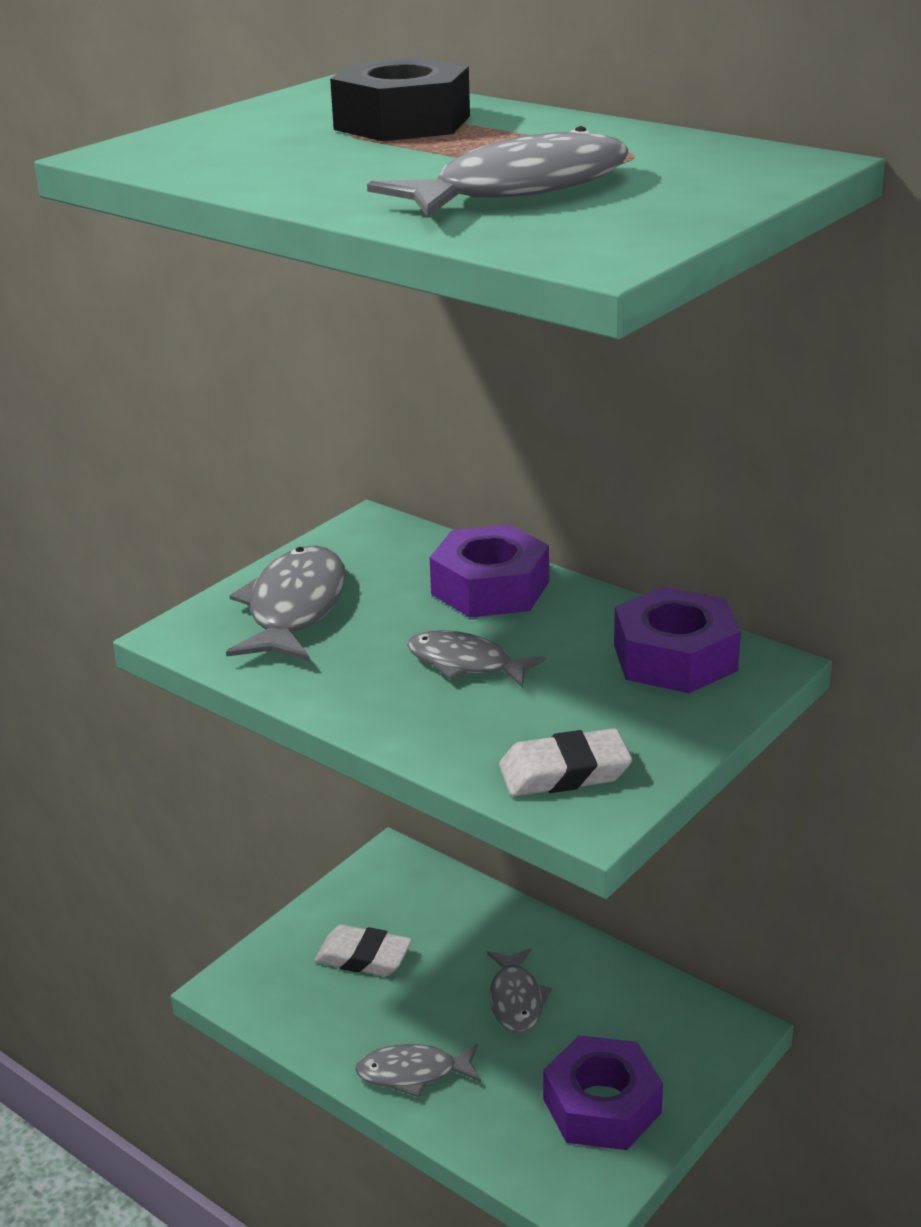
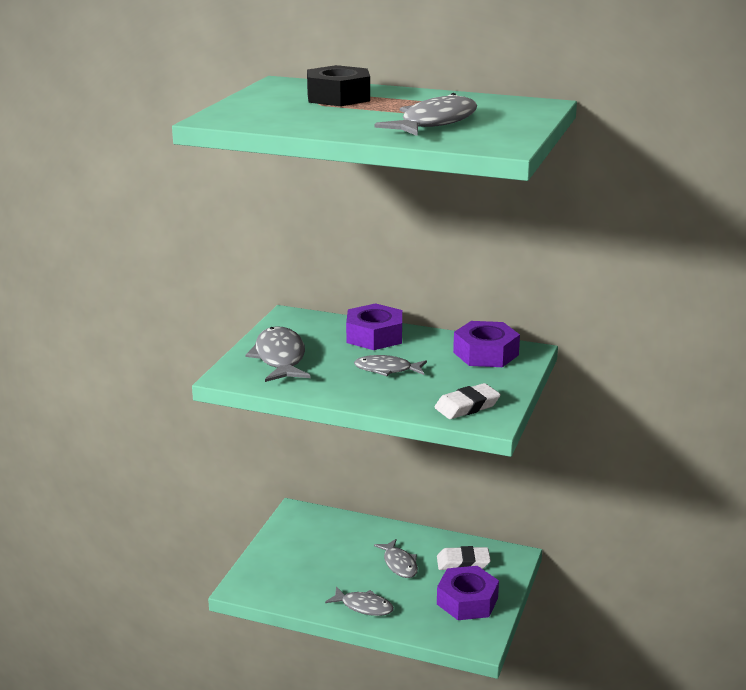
camera: 20 degrees left, 5 degrees down
white eraser [314,925,412,976] -> white eraser moved to [437,546,491,570]
grey fish [355,1044,481,1097] -> grey fish turned 135 degrees counterclockwise [325,587,394,616]

